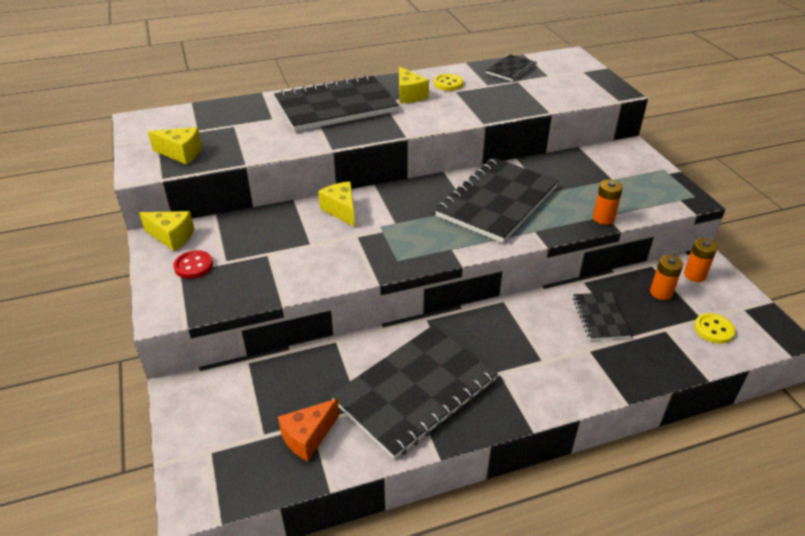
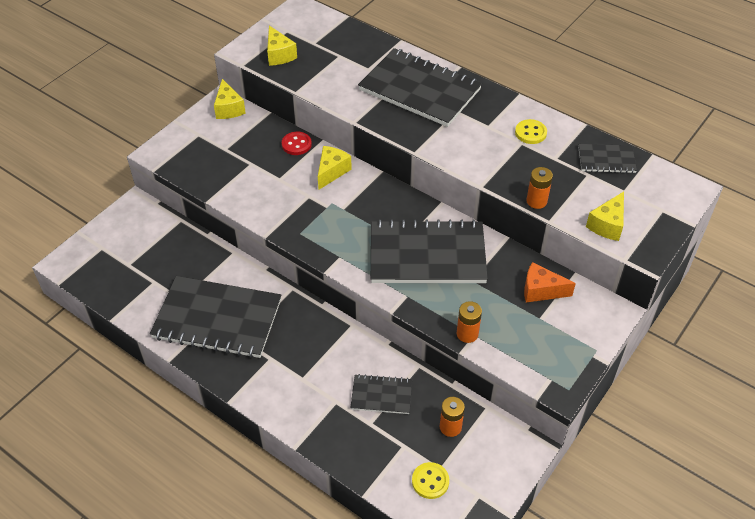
camera: 55 degrees right, 10 degrees up
red button [173,250,213,279] -> red button moved to [282,132,312,155]
orange cheese [278,399,339,461] -> orange cheese moved to [524,262,576,302]
yellow cheese [399,66,429,103] -> yellow cheese moved to [586,192,624,241]
black notebook [573,292,632,340] -> black notebook turned 45 degrees clockwise [350,374,412,414]
orange battery [684,238,718,282] -> orange battery moved to [526,167,553,209]

